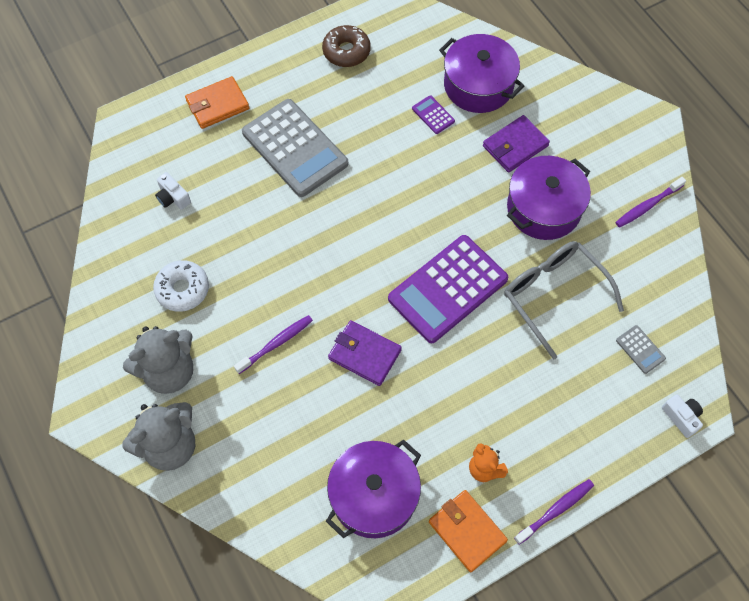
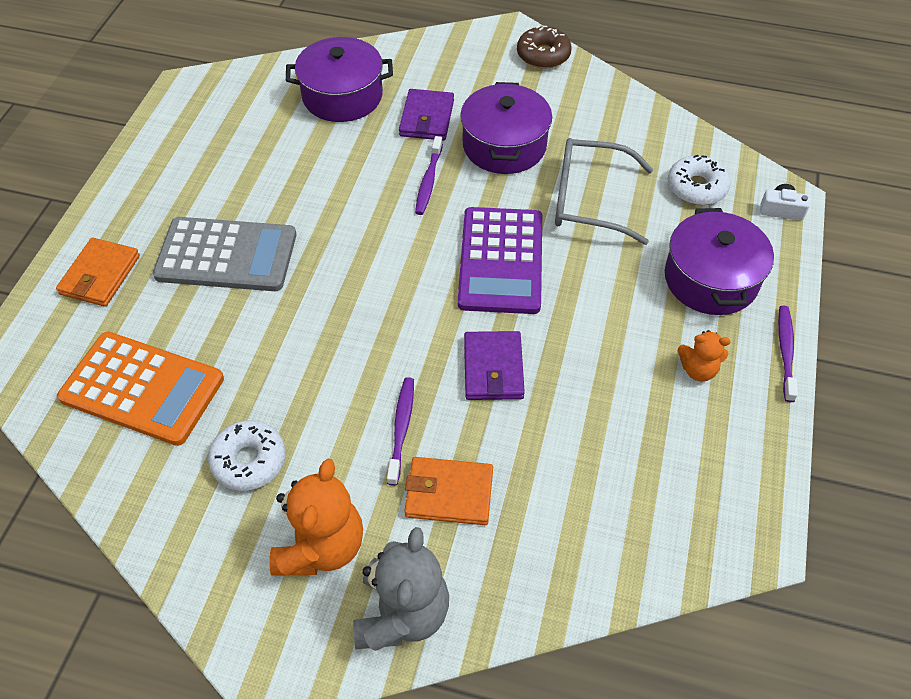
camera: 45 degrees left, 10 degrees down
grey teddy bear [123,326,193,394] -> orange teddy bear [269,459,363,576]
white camera [155,172,191,210] -> orange calculator [57,332,224,446]
brown donut [322,25,371,67] -> brown donut moved to [517,26,572,69]
purple pot [326,440,421,538] -> purple pot moved to [665,208,774,315]
purple wallet [328,320,402,386] -> purple wallet turned 75 degrees counterclockwise [464,331,525,400]
purple calculator [412,95,455,134] -> none
orange wallet [429,490,508,572] -> orange wallet moved to [405,457,493,525]
purple toothbrush [615,177,686,228] -> purple toothbrush moved to [415,136,443,215]
grey calculator [616,325,666,374] -> white donut [668,155,731,205]

